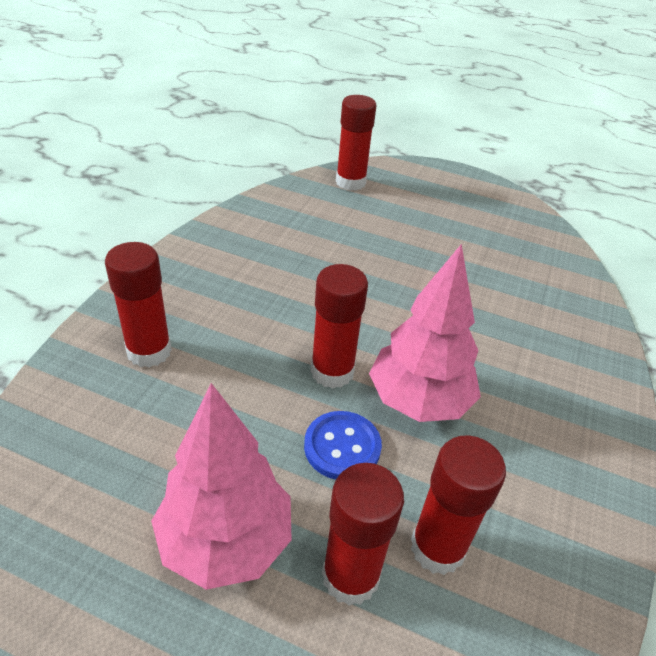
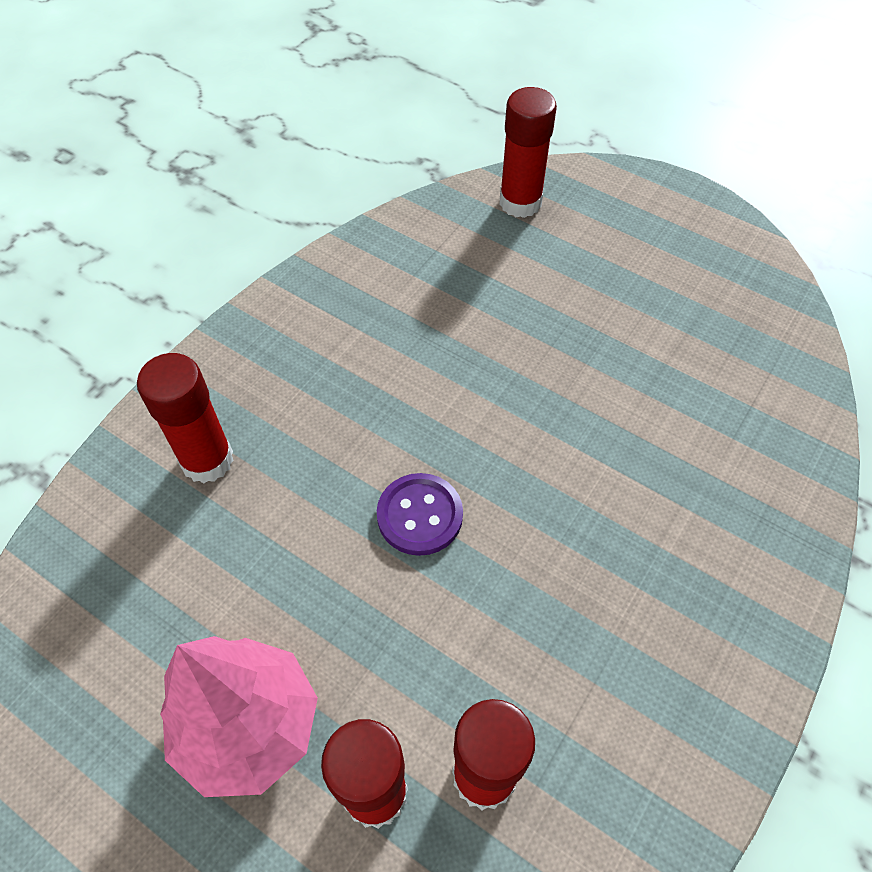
camera: 15 degrees right, 15 degrees up
blue button [304,411,382,480] -> none
red glue stick [311,264,368,388] -> purple button [377,473,463,556]
pink tree [369,244,481,422] -> none

